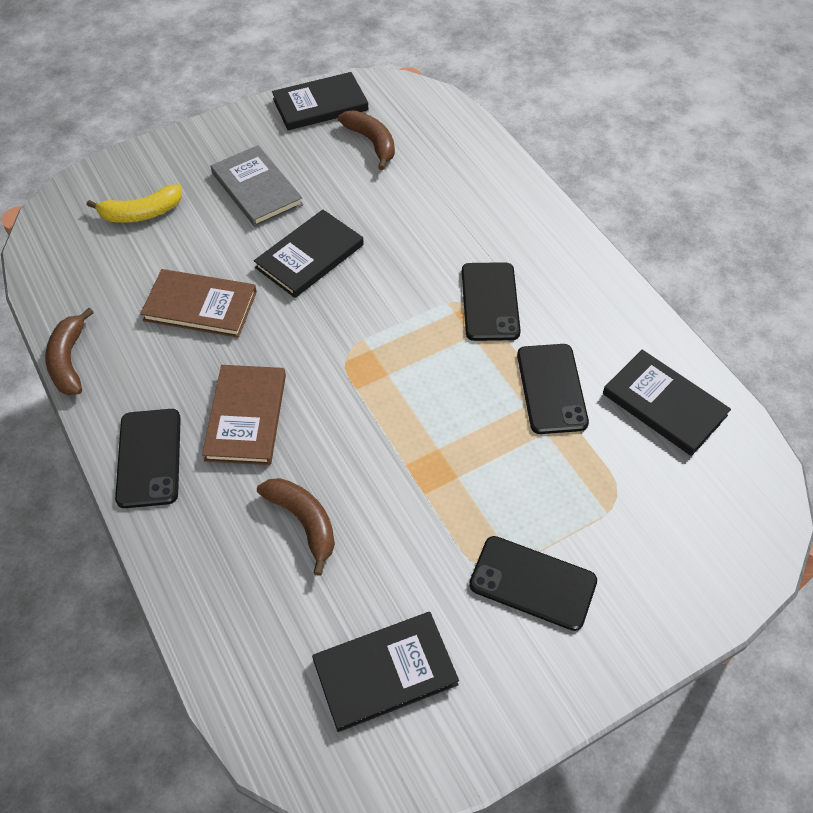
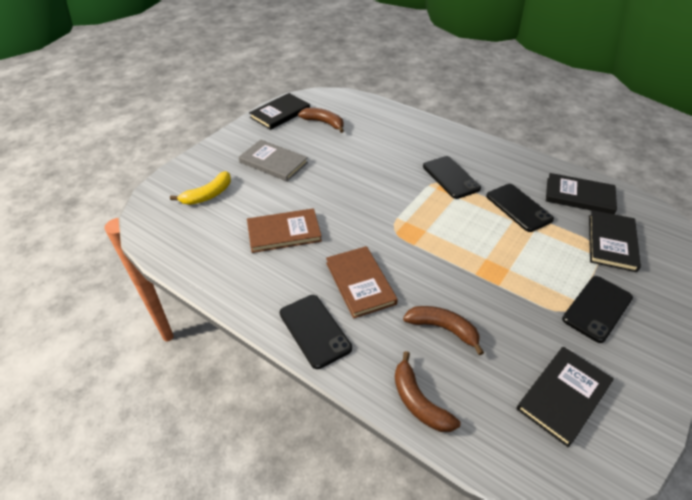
camera: 25 degrees left, 10 degrees down
brown banana [45,308,94,395] -> brown banana moved to [395,351,460,432]
black book [254,210,364,298] -> black book moved to [589,210,641,272]
black phone [469,536,597,631] -> black phone turned 45 degrees counterclockwise [562,276,633,343]

